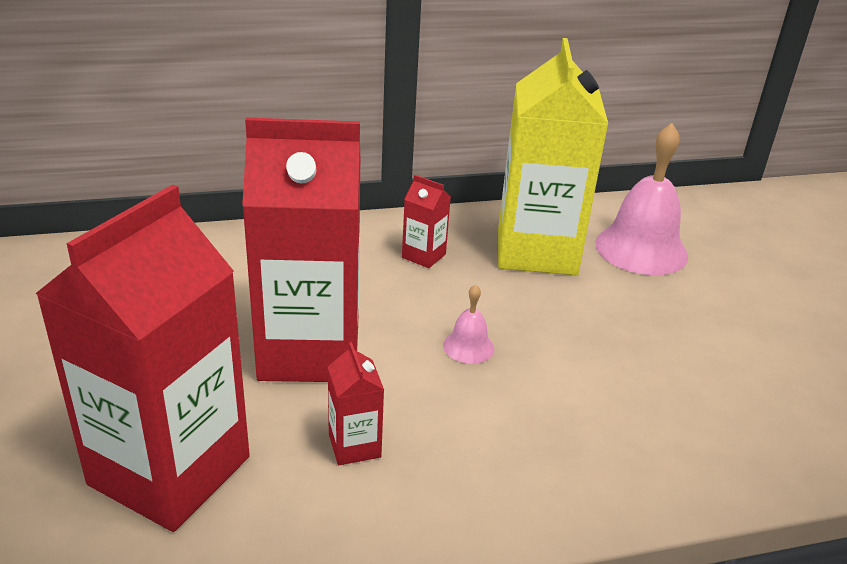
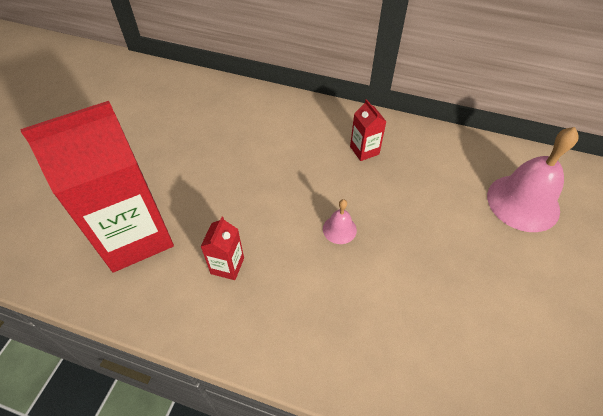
camera: 35 degrees right, 20 degrees up
red carton [242,117,361,382] -> none
yellow carton [498,38,608,275] -> none

